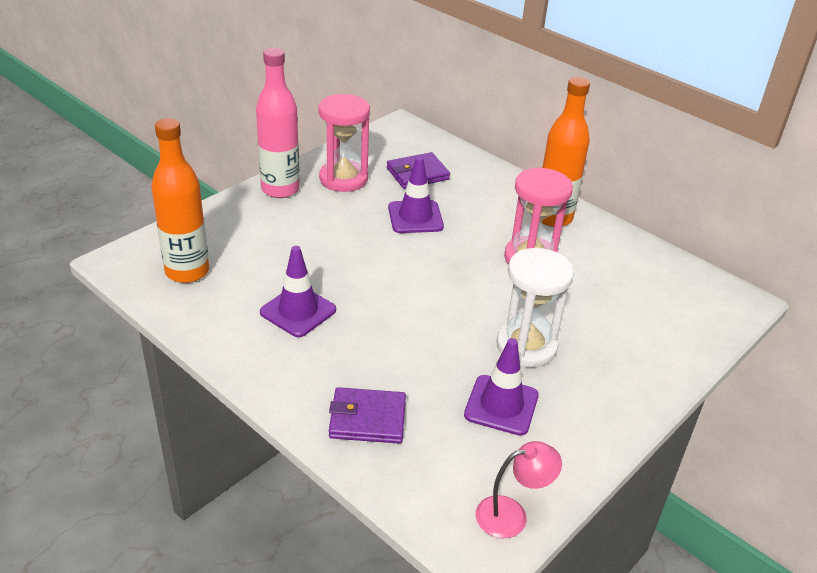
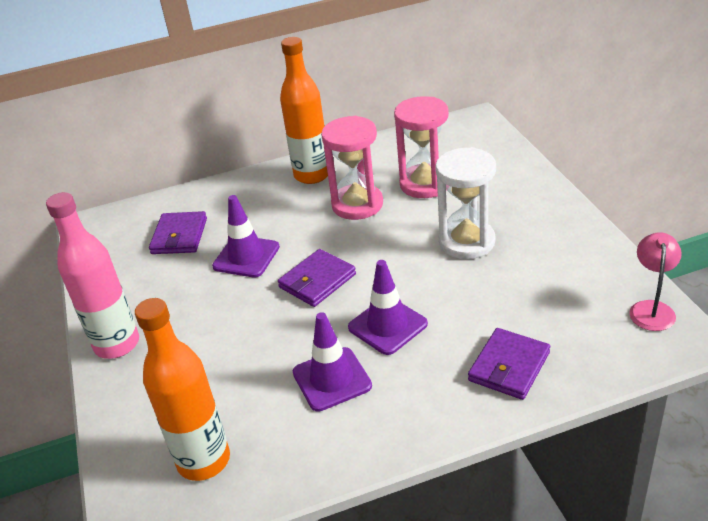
camera: 55 degrees left, 0 degrees up
pink hourglass [318,94,370,192] -> pink hourglass moved to [394,96,449,198]
purple traffic cone [464,338,539,436] -> purple traffic cone moved to [348,260,428,355]
none -> purple wallet [278,249,356,307]

